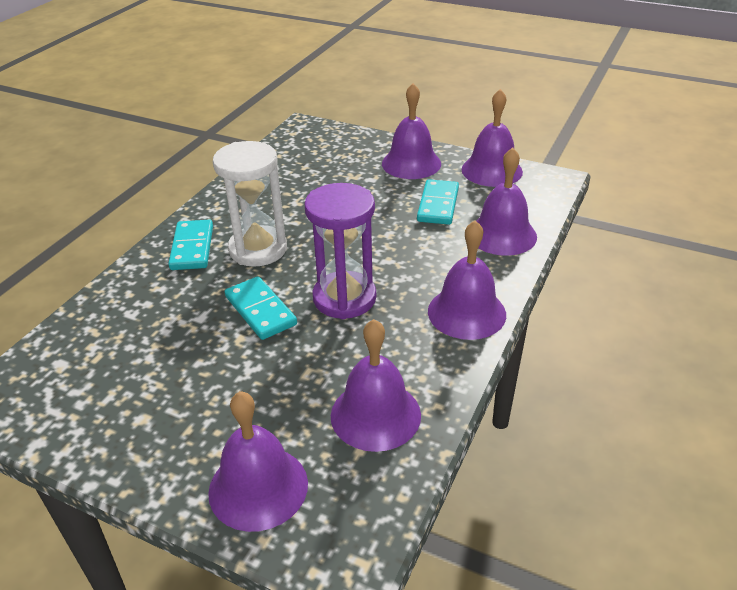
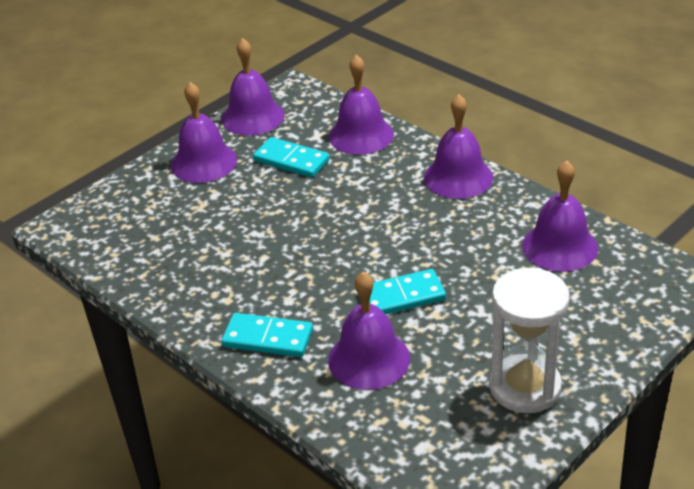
camera: 70 degrees left, 0 degrees up
purple bell [208,391,308,532] -> purple bell moved to [328,272,410,390]
white hourglass [213,141,287,267] -> white hourglass moved to [489,268,570,413]
purple hourglass [304,183,376,319] -> none

